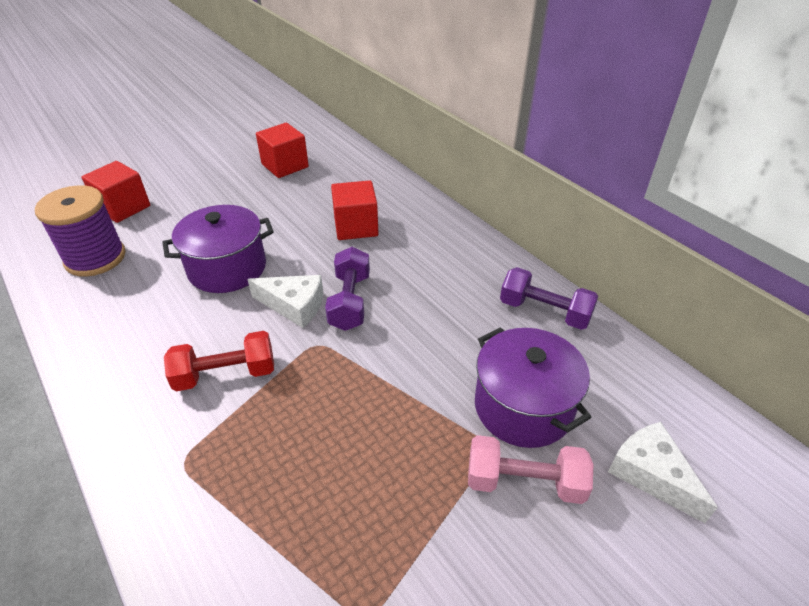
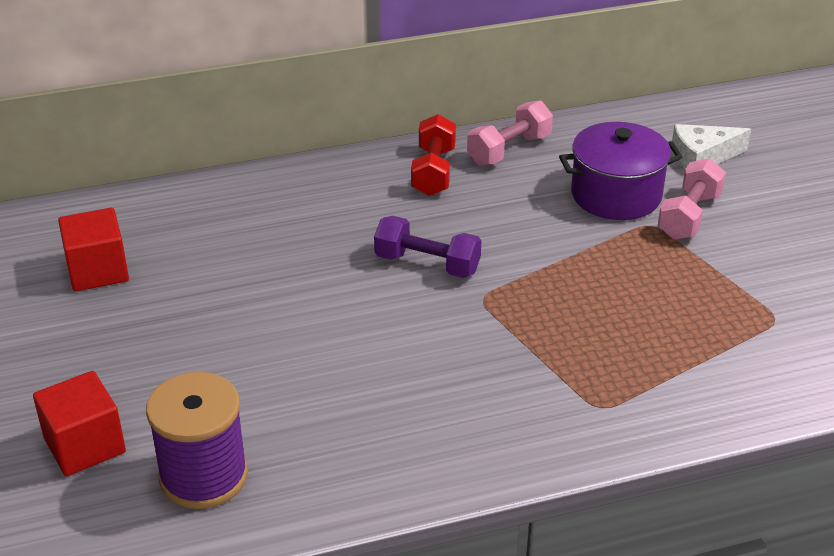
camera: 70 degrees left, 5 degrees down
purple pot [162,205,274,293] -> none
red dumbbell [164,331,274,391] -> red dumbbell moved to [411,114,456,196]
white cheese [248,275,323,328] -> none
red cube [331,180,378,240] -> none
purple dumbbell [500,267,598,330] -> pink dumbbell [467,100,553,166]

